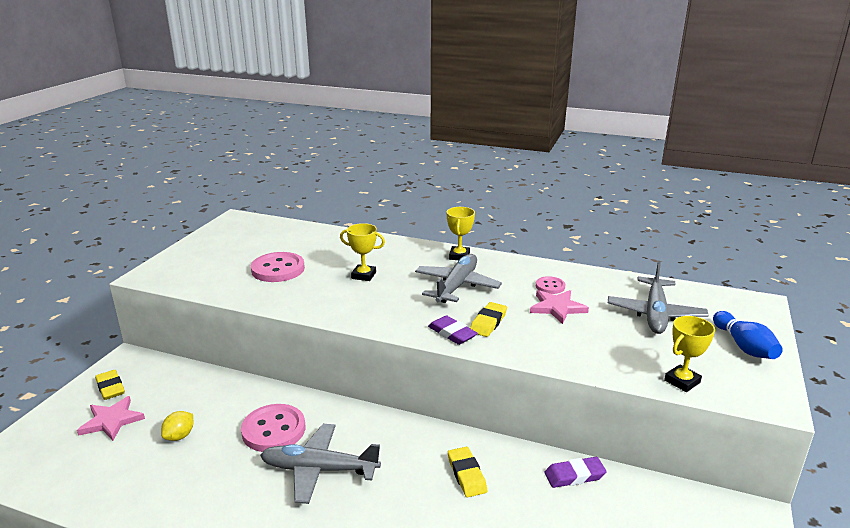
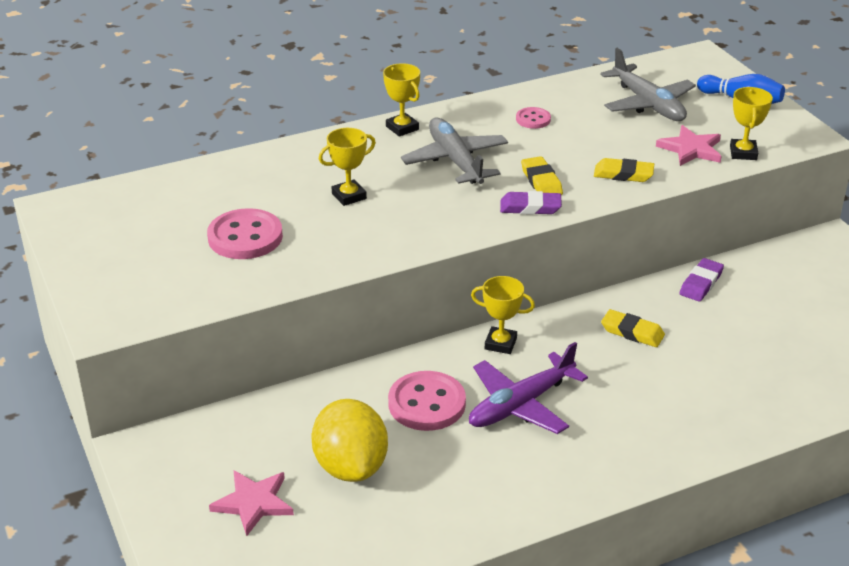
camera: 45 degrees left, 10 degrees up
yellow eraser [95,370,125,400] -> yellow eraser moved to [594,158,654,182]
yellow lemon [161,411,193,441] -> yellow lemon [312,399,388,482], size x2.12
grey plane [260,424,381,504] -> purple plane [469,342,588,434]
pink star [530,290,589,324] -> pink star moved to [656,125,722,166]
none -> yellow trophy [471,276,535,354]

